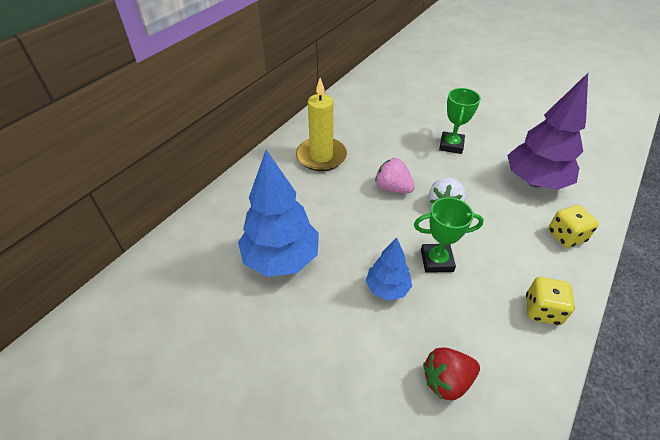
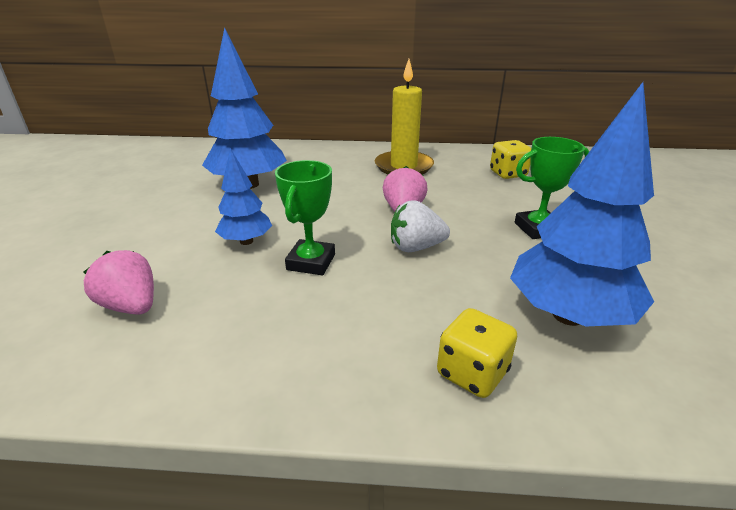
camera: 60 degrees right, 15 degrees down
green trophy [414,197,484,273] -> green trophy turned 45 degrees clockwise [275,160,335,275]
red strawberry [423,348,480,400] -> pink strawberry [84,250,154,315]
purple tree [507,73,588,190] -> blue tree [510,82,654,327]
yellow dice [526,277,575,325] -> yellow dice moved to [490,140,531,179]

